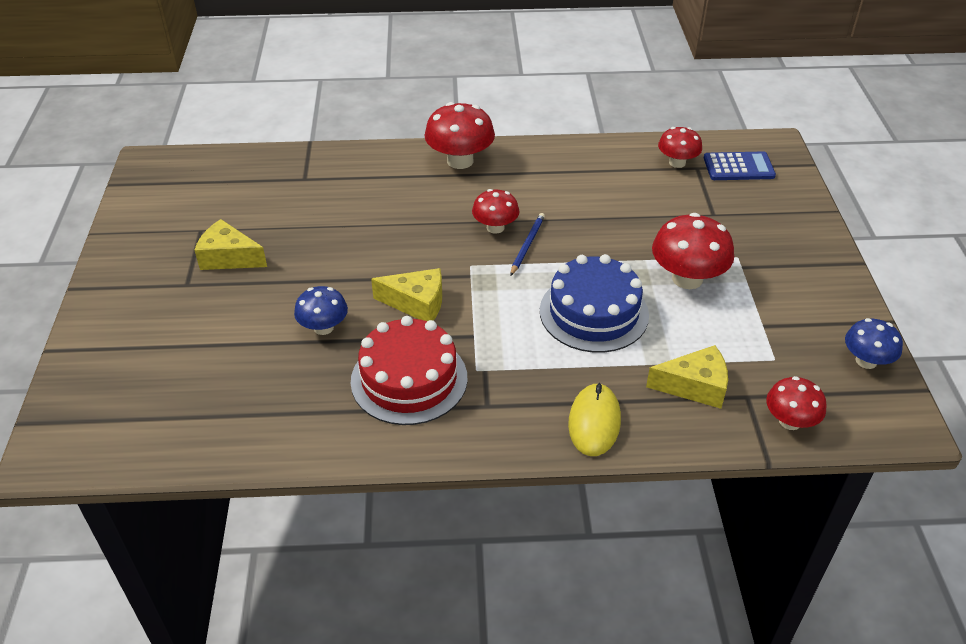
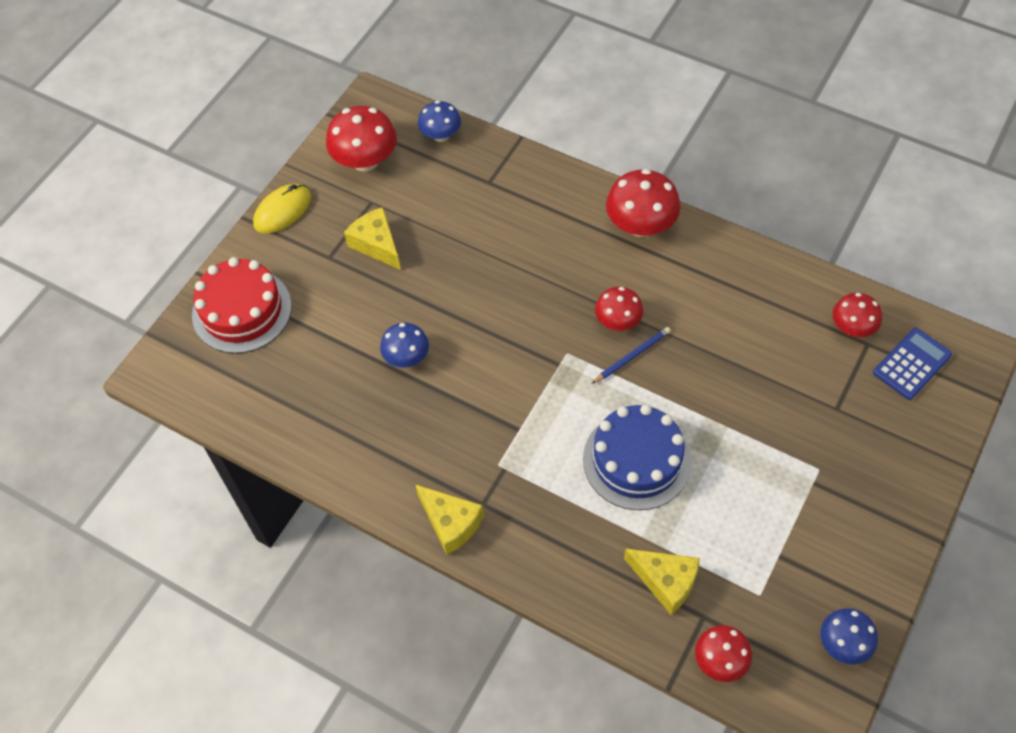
camera: 35 degrees right, 15 degrees up
red cake [351,316,468,425] -> red cake moved to [192,257,292,354]
yellow cheese [371,268,442,321] -> yellow cheese moved to [415,484,484,555]
yellow mouse [568,383,621,456] -> yellow mouse moved to [253,184,311,234]
red mushroom [652,213,734,289] -> red mushroom moved to [326,106,397,171]
blue calculator [704,151,776,180] -> blue calculator turned 75 degrees counterclockwise [873,328,952,400]
none -> blue mushroom [418,101,461,142]

